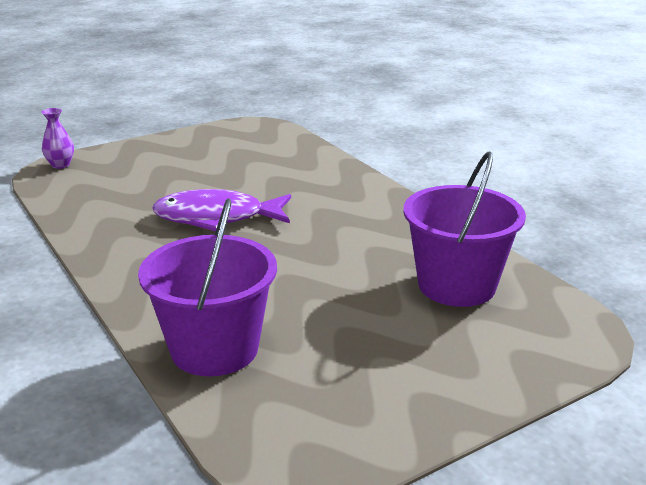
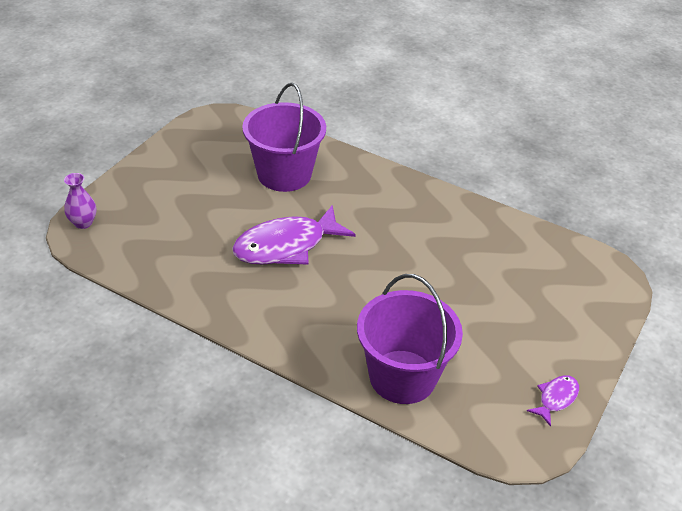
camera: 30 degrees left, 15 degrees up
purple bucket [403,152,526,307] -> purple bucket moved to [242,82,326,192]
none -> purple fish [527,375,579,427]

